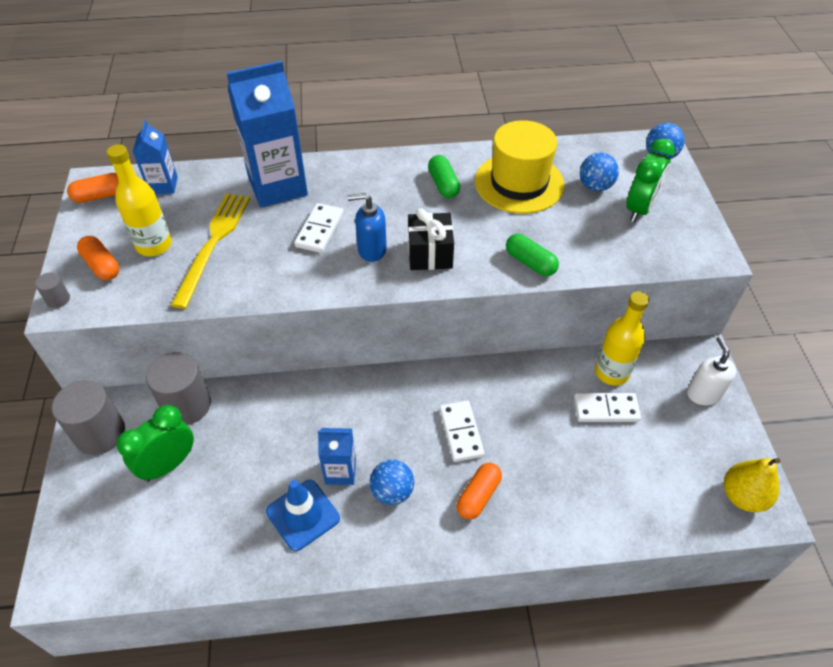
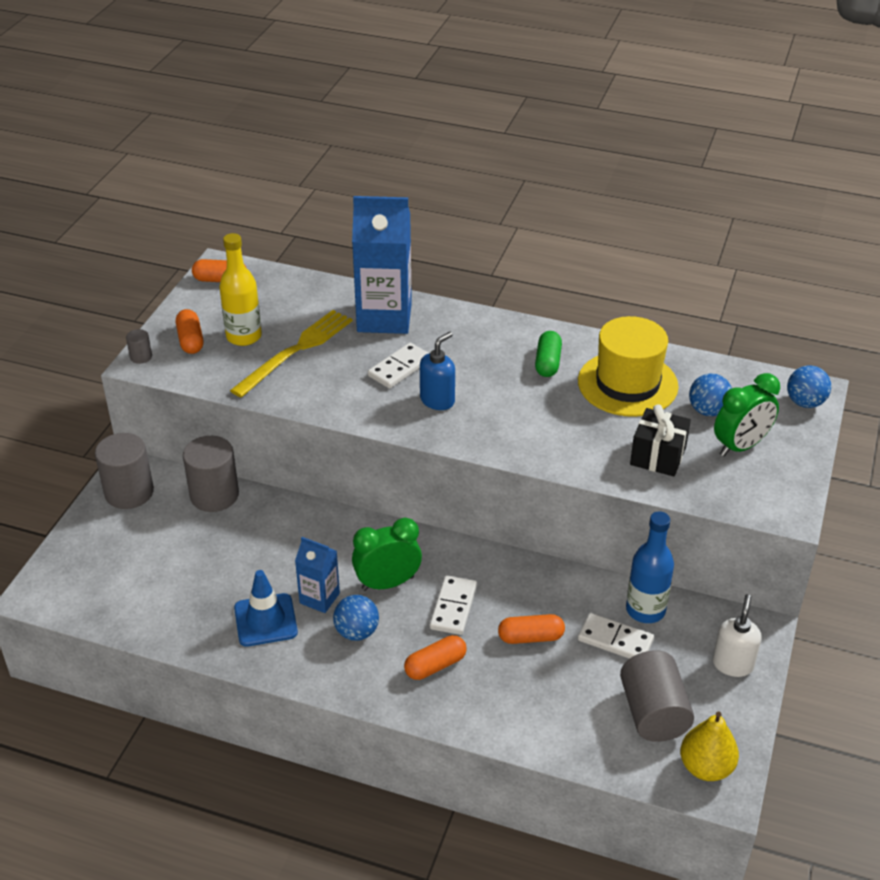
camera: 25 degrees right, 10 degrees down
green clock [116,405,194,482] -> green clock moved to [352,518,422,591]
blue carton [133,120,178,194] -> none
blue soap dispenser [347,193,387,262] -> blue soap dispenser turned 105 degrees clockwise [420,331,455,410]
black gift [408,208,454,270] -> black gift moved to [630,404,691,476]
green capsule [506,234,559,276] -> none
yellow bottle [595,291,649,386] -> blue bottle [626,511,674,623]
none -> orange capsule [498,614,565,644]
none -> grey cylinder [620,650,694,742]

